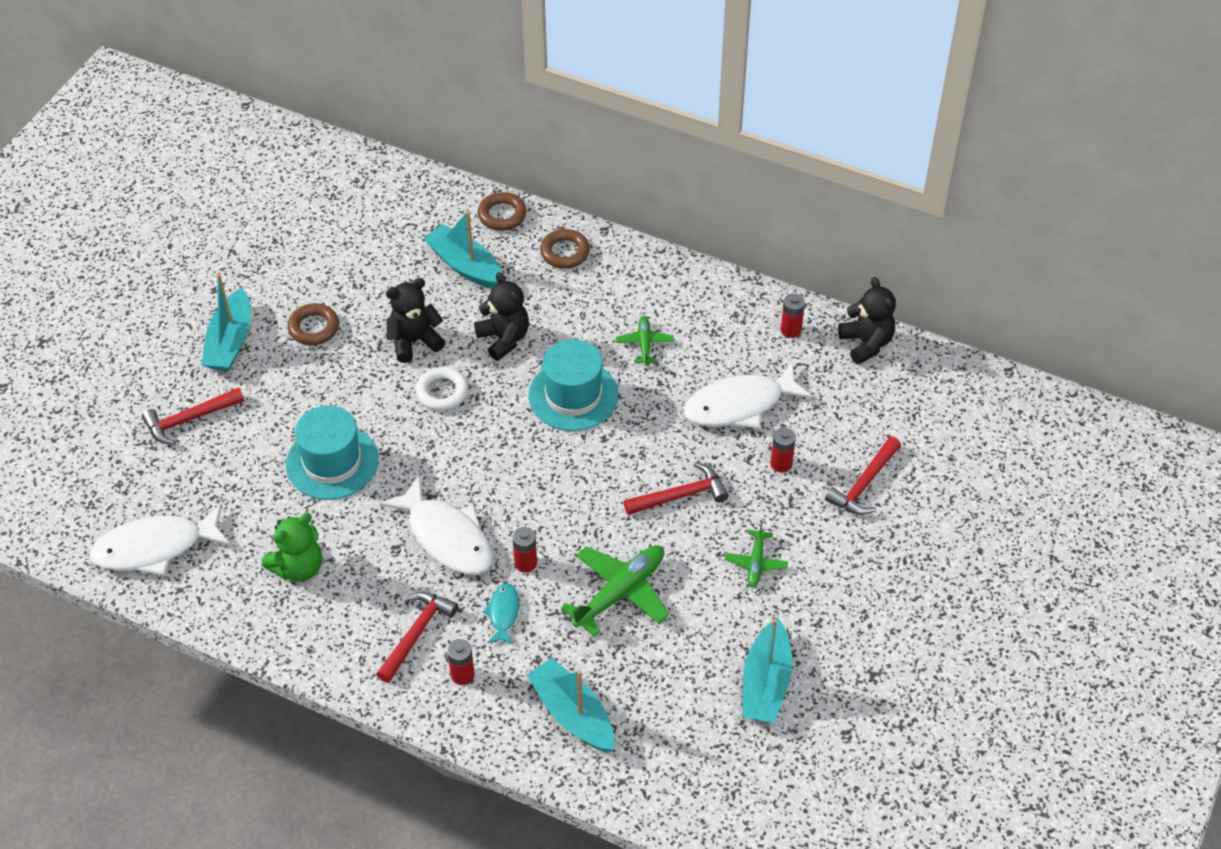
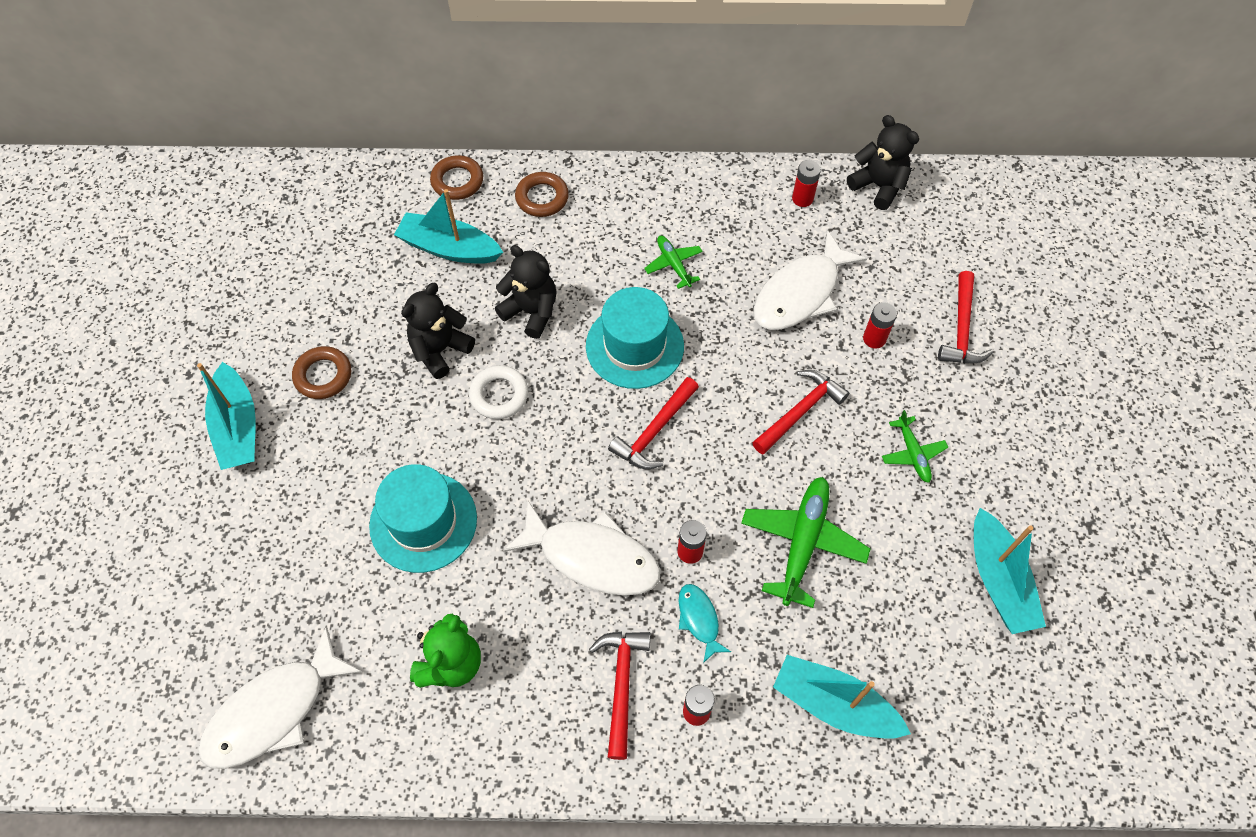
camera: 25 degrees left, 10 degrees up
red hammer [142,387,244,445] -> red hammer moved to [608,377,699,469]

